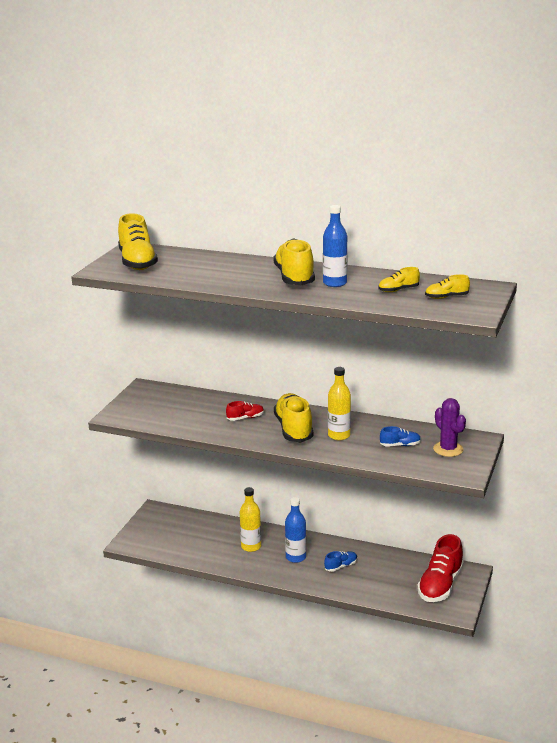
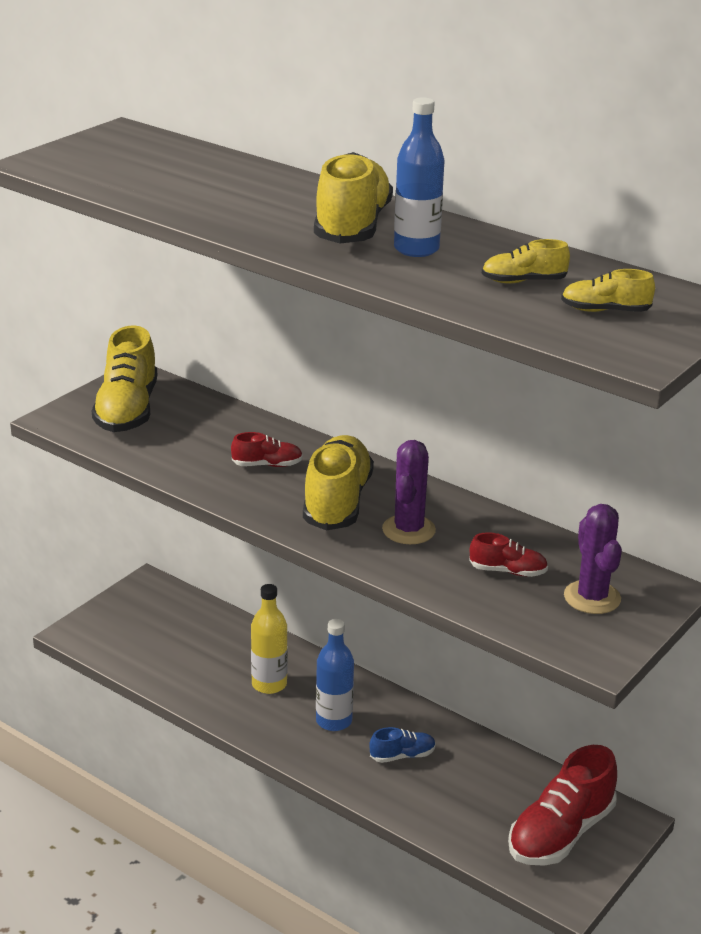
camera: 15 degrees right, 5 degrees up
yellow shoe [118,213,158,270] -> yellow shoe moved to [92,325,157,432]
yellow bottle [328,367,351,440] -> purple cactus [382,440,436,544]
blue shoe [380,426,421,447] -> red shoe [469,532,548,577]

